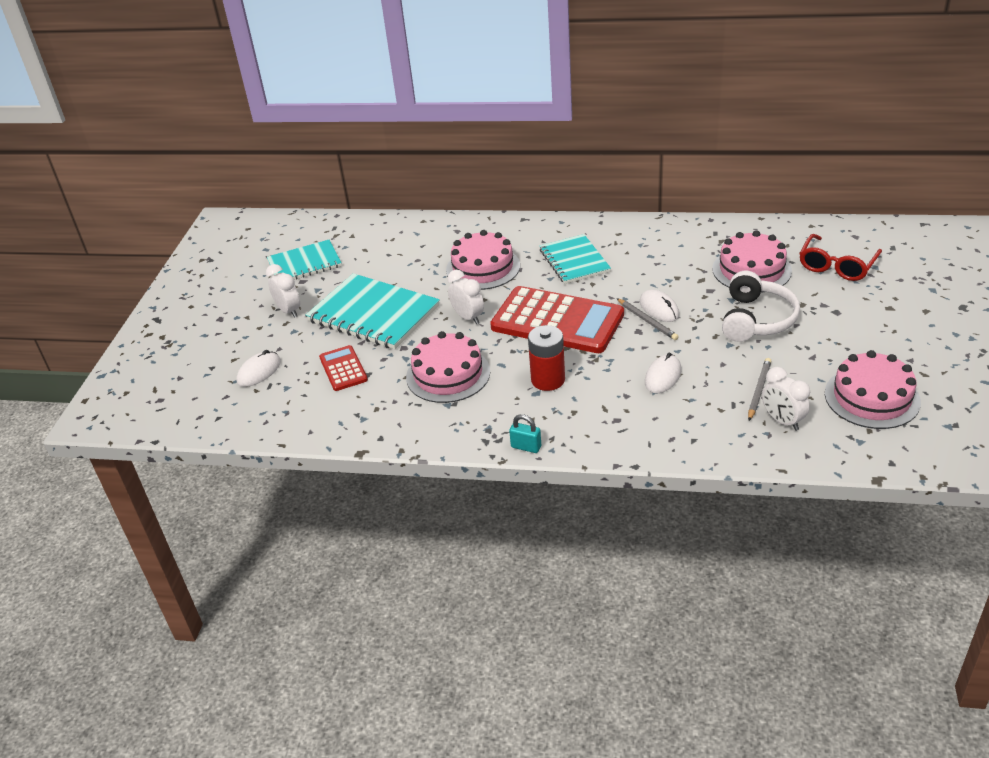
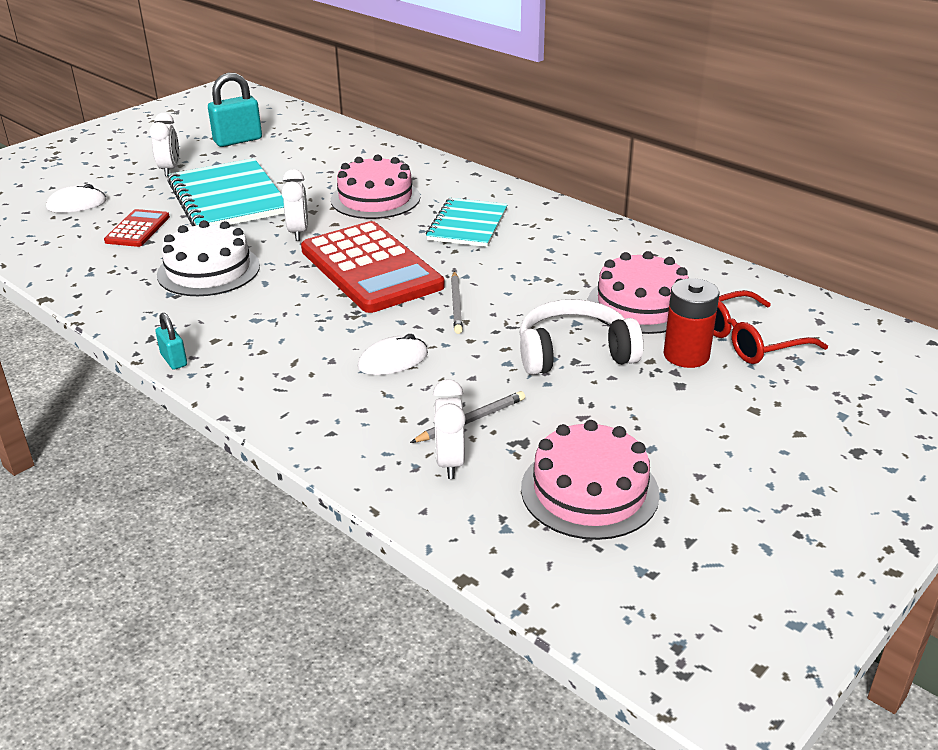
camera: 30 degrees right, 5 degrees down
turquoise notebook [267,240,342,280] -> turquoise padlock [208,73,262,147]
pink cake [406,331,490,403] -> white cake [157,220,260,296]
red battery [528,325,565,391] -> red battery moved to [663,278,720,368]
white mouse [640,290,679,322] -> none
white headphones [722,271,800,342] -> white headphones turned 150 degrees counterclockwise [520,299,644,375]

